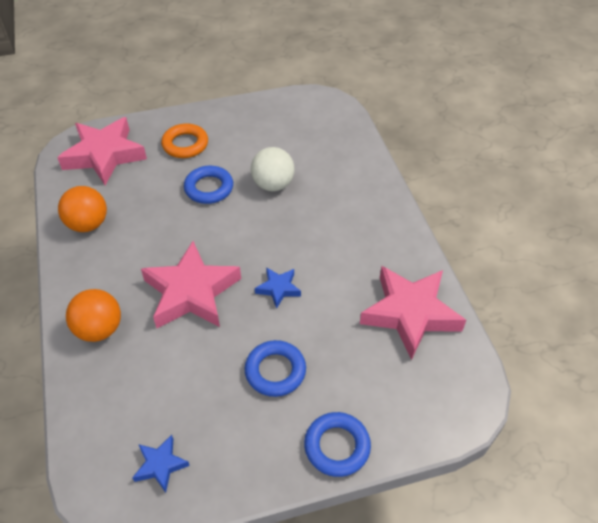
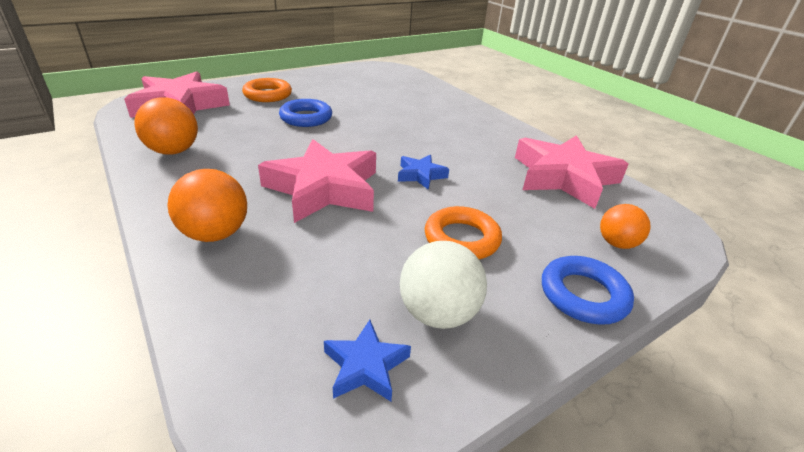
camera: 20 degrees left, 15 degrees down
blue ring [244,340,306,397] -> orange ring [425,206,502,259]
white ball [251,147,295,191] -> white ball moved to [400,241,487,329]
none -> orange ball [600,204,651,249]

